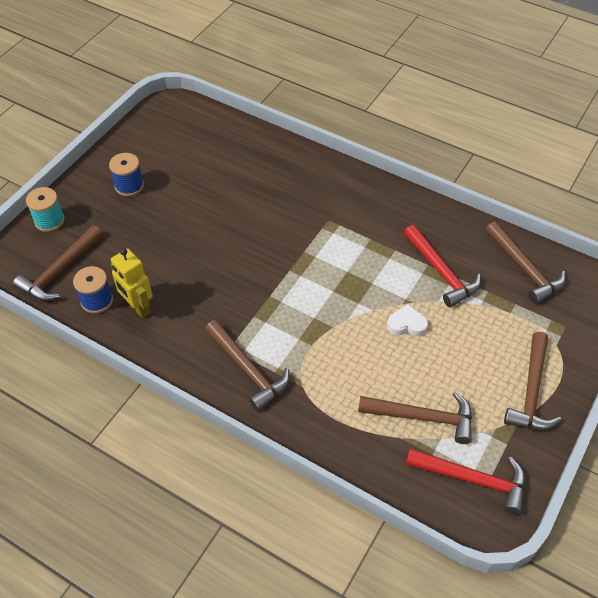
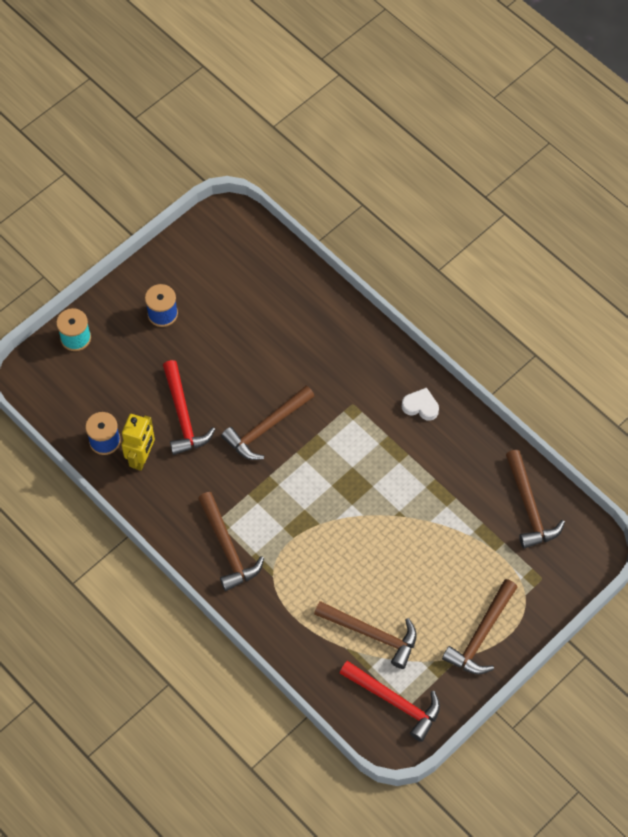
camera: 15 degrees right, 10 degrees up
brown hammer [13,225,103,301] -> brown hammer moved to [221,386,314,460]
yellow robot [111,248,153,318] -> yellow robot turned 135 degrees counterclockwise [122,414,155,471]
white heart [387,304,428,336] -> white heart moved to [402,388,439,421]
red hammer [404,225,481,307] -> red hammer moved to [163,360,215,455]

